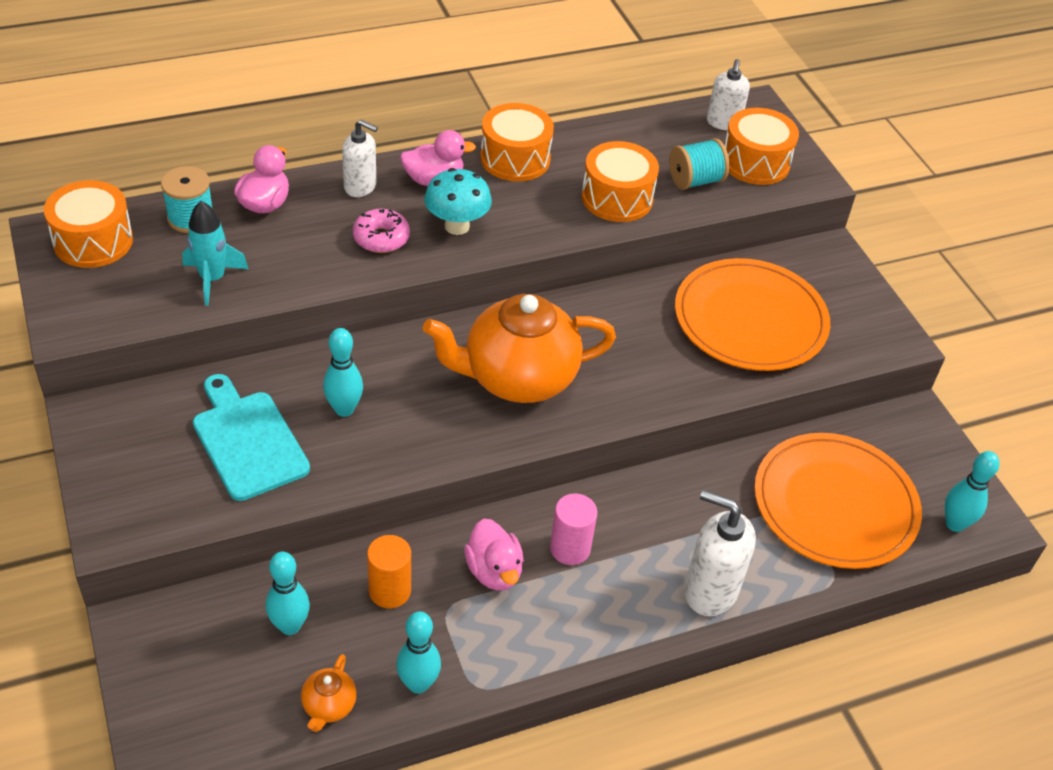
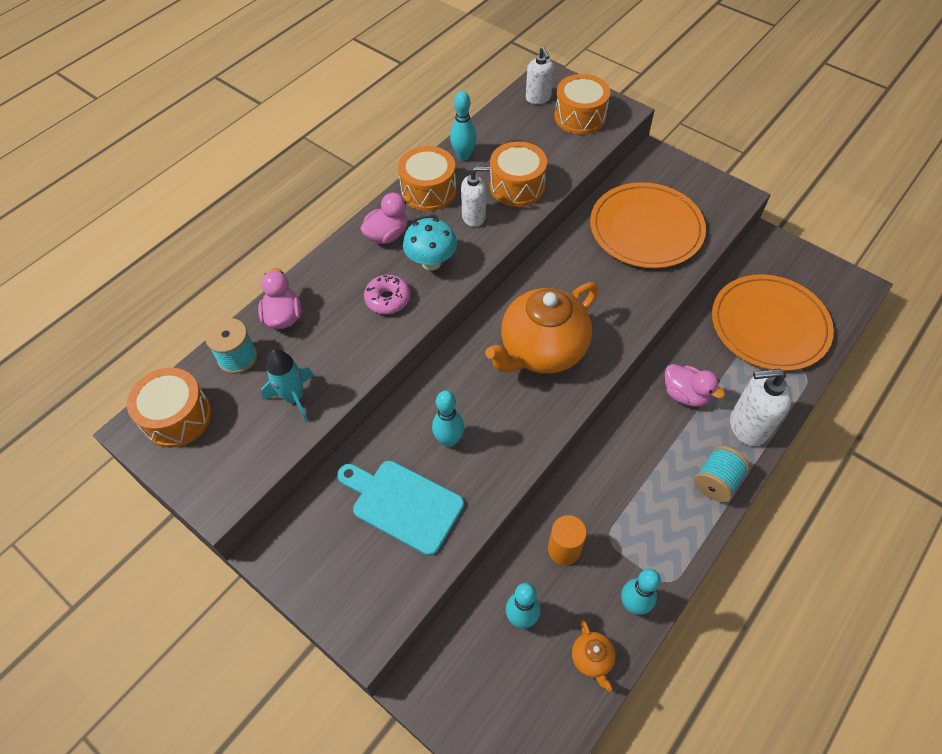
camera: 25 degrees left, 10 degrees up
white soap dispenser [342,119,378,197] -> white soap dispenser moved to [461,166,490,227]
pink duck [464,519,524,591] -> pink duck moved to [665,364,725,407]
pink cylinder [550,493,597,565] -> none
turquoise spool [669,138,730,190] -> turquoise spool moved to [694,446,750,502]
turquoise bowling pin [945,451,999,532] -> turquoise bowling pin moved to [450,91,477,161]

